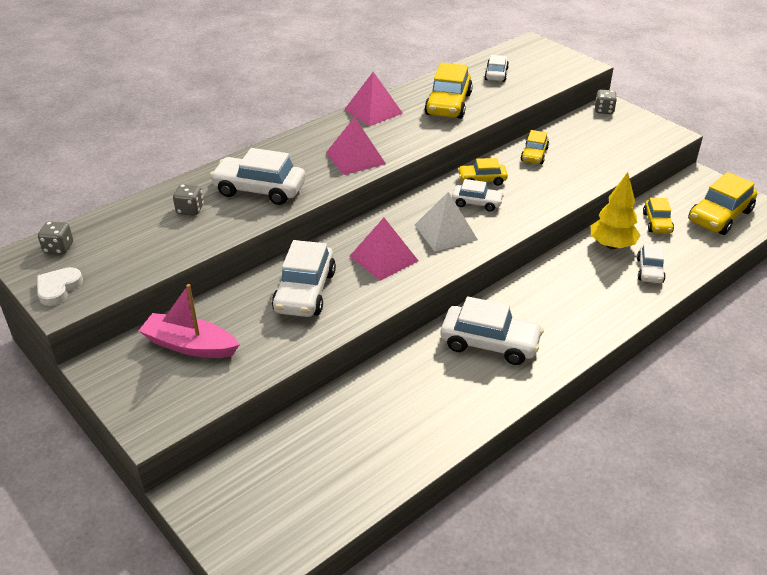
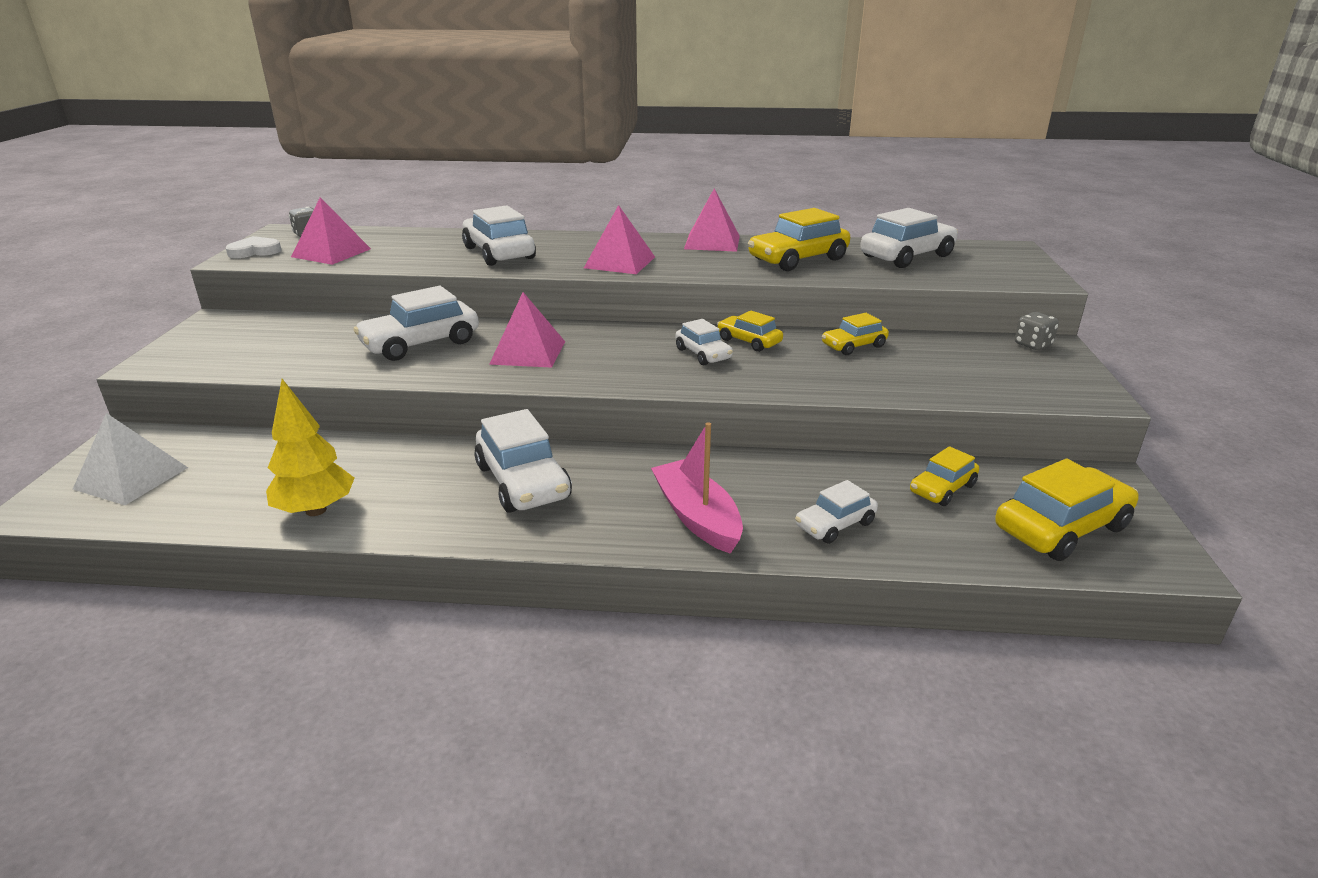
camera: 45 degrees right, 10 degrees down
pink boat [139,284,240,358] -> pink boat moved to [651,422,743,554]
grey dice [173,184,204,215] -> none
white pyramid [415,192,478,252] -> white pyramid moved to [73,413,188,505]
white car [484,55,509,82] -> white car [860,208,958,268], size x1.72
yellow tree [591,172,640,249] -> yellow tree moved to [266,379,354,516]
yellow car [688,172,757,235] -> yellow car turned 150 degrees clockwise [995,459,1139,561]
none -> pink pyramid [291,197,371,265]

